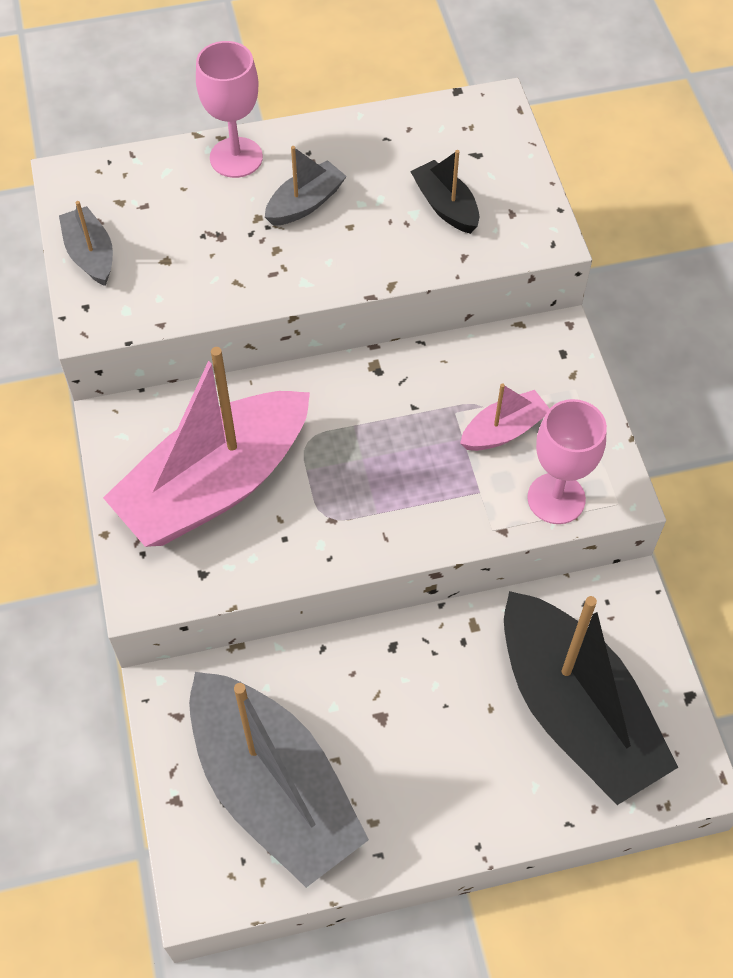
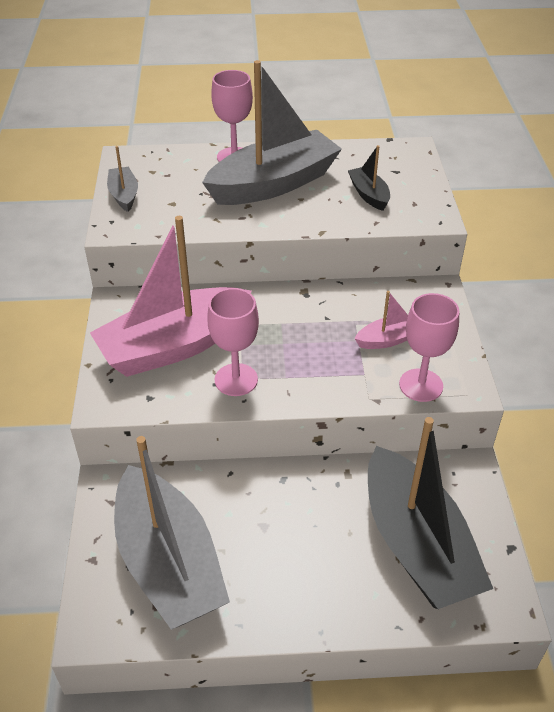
camera: 10 degrees right, 15 degrees down
grey boat [265,146,347,226] -> grey boat [202,60,342,205], size x2.25
none -> pink goblet [207,288,259,396]

